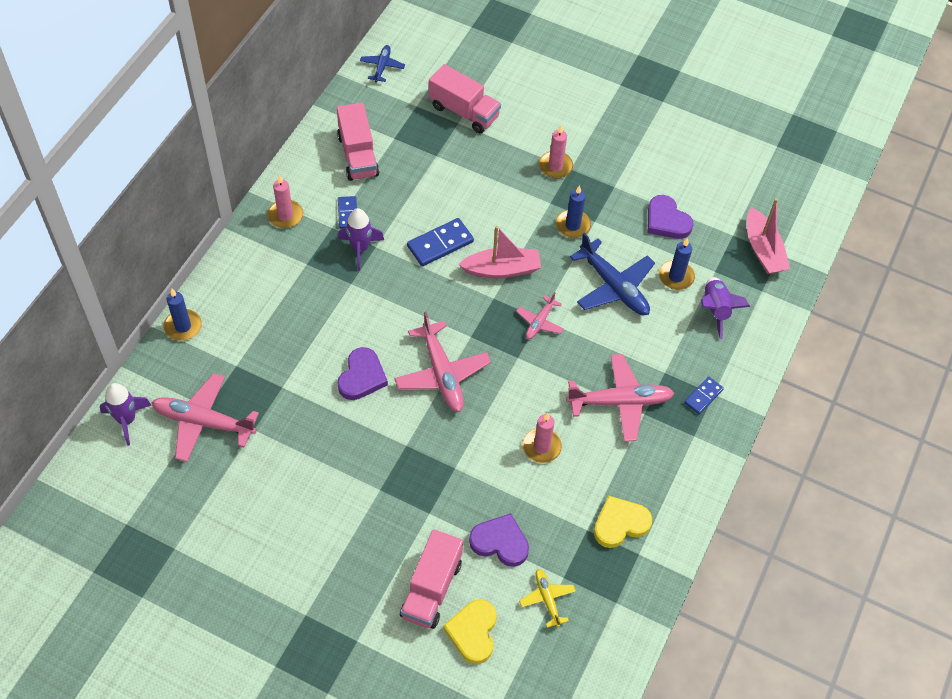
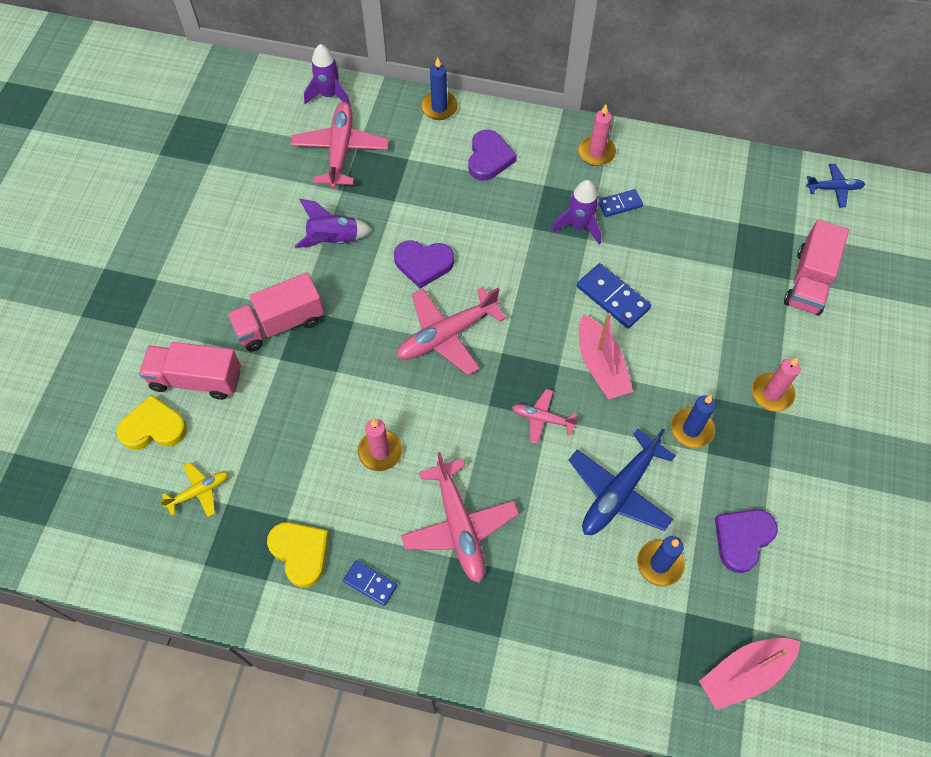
camera: 80 degrees right, 5 degrees up
pink truck [337,102,379,181] -> pink truck moved to [227,272,324,352]
purple heart [469,513,529,567] -> purple heart moved to [468,130,517,181]
blue domino [684,377,724,414] -> blue domino moved to [343,560,397,606]
purple rocket [701,277,750,339] -> purple rocket moved to [295,199,373,248]

